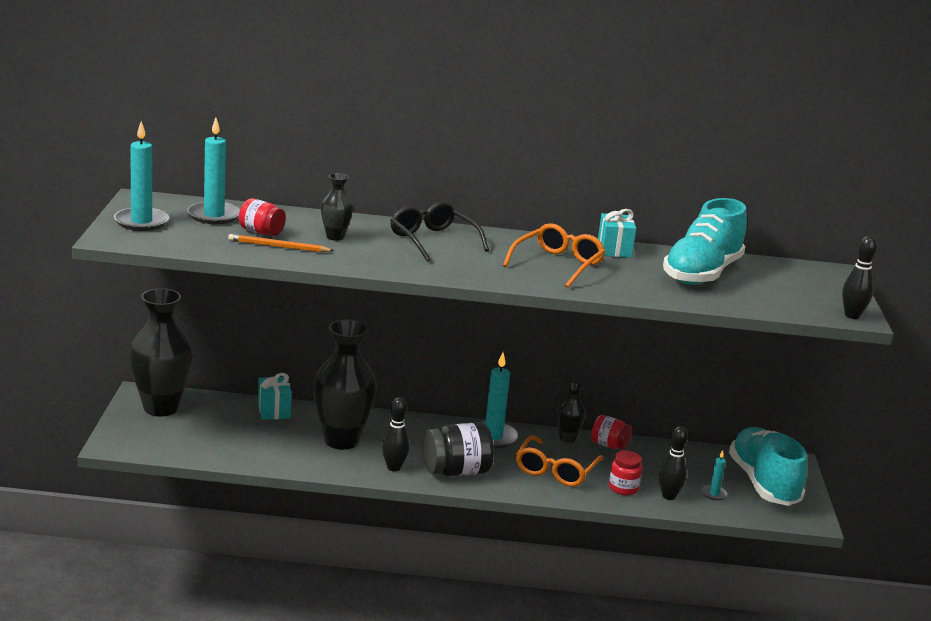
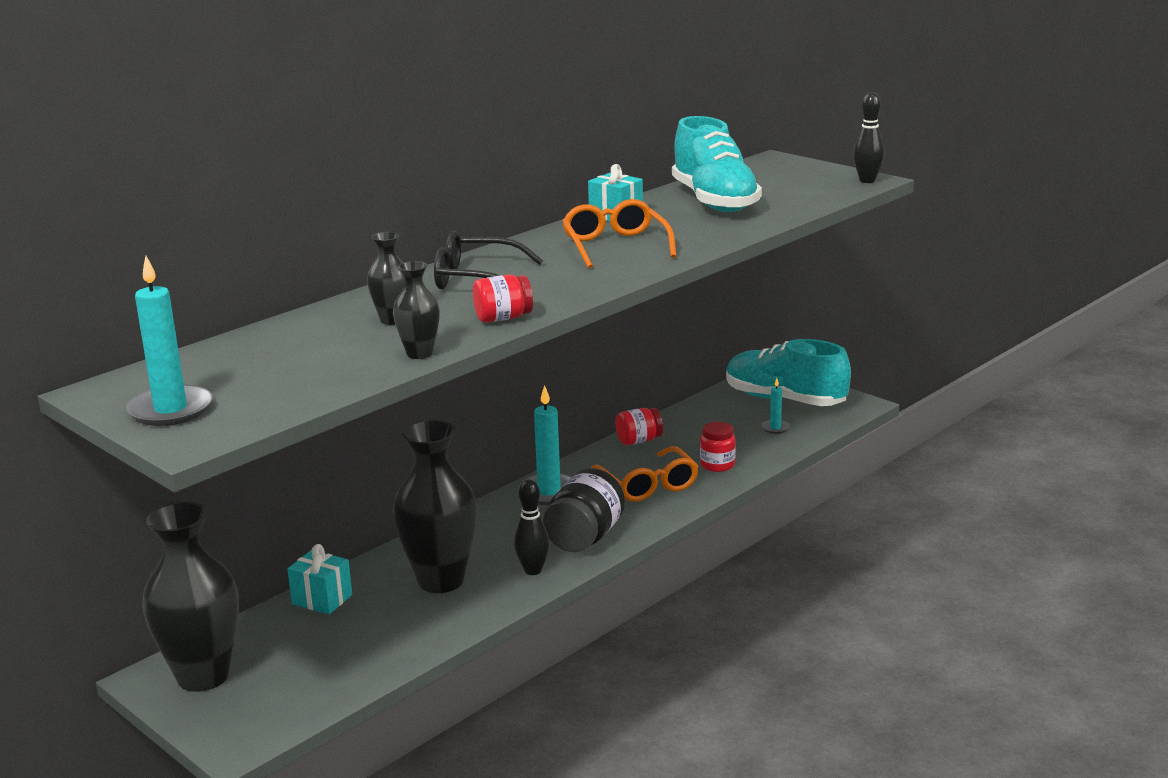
camera: 45 degrees left, 0 degrees up
turquoise candle [187,118,240,224] -> none
orange pencil [228,234,334,252] -> none
red jar [239,198,286,236] -> red jar moved to [473,274,533,323]
black vase [556,383,586,443] -> black vase moved to [393,261,440,359]
black bowling pin [659,426,688,500] -> none

